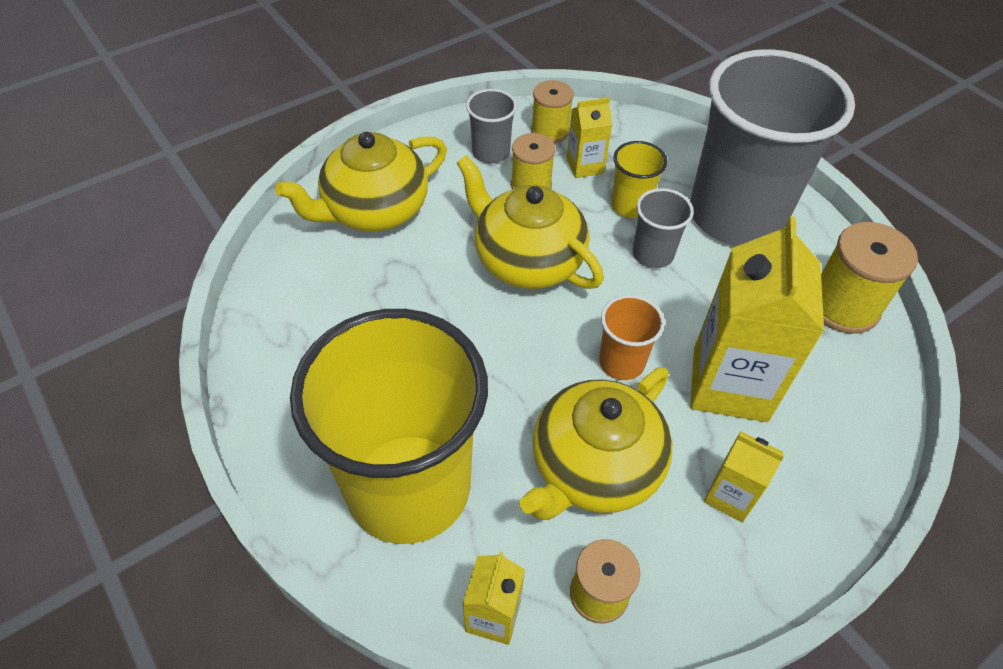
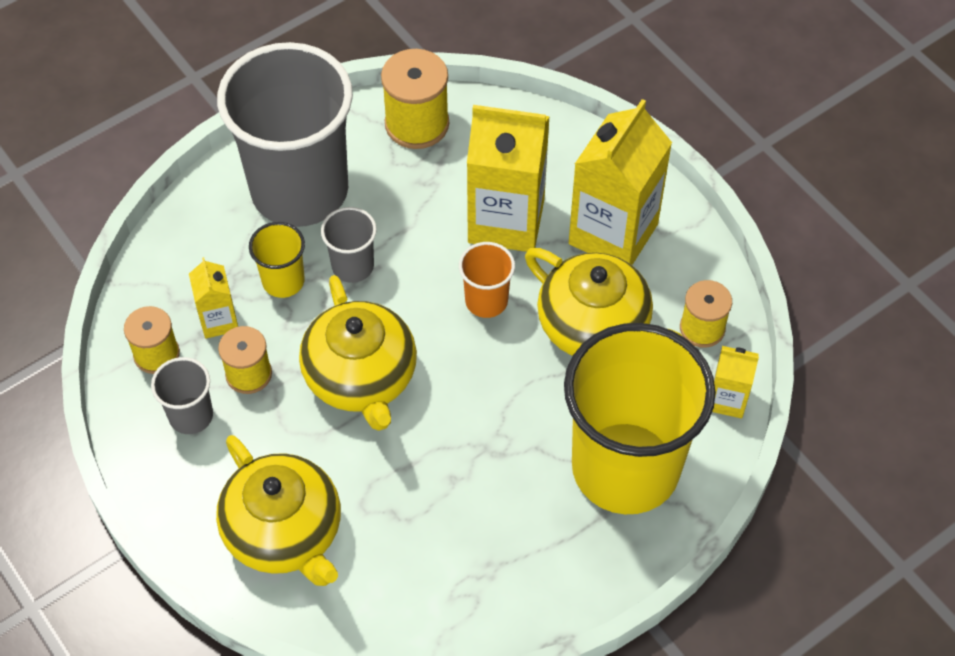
camera: 90 degrees left, 5 degrees up
yellow teapot [457,155,604,289] -> yellow teapot turned 60 degrees counterclockwise [299,275,417,431]
yellow carton [704,431,785,522] -> yellow carton [569,99,672,265], size x2.02

